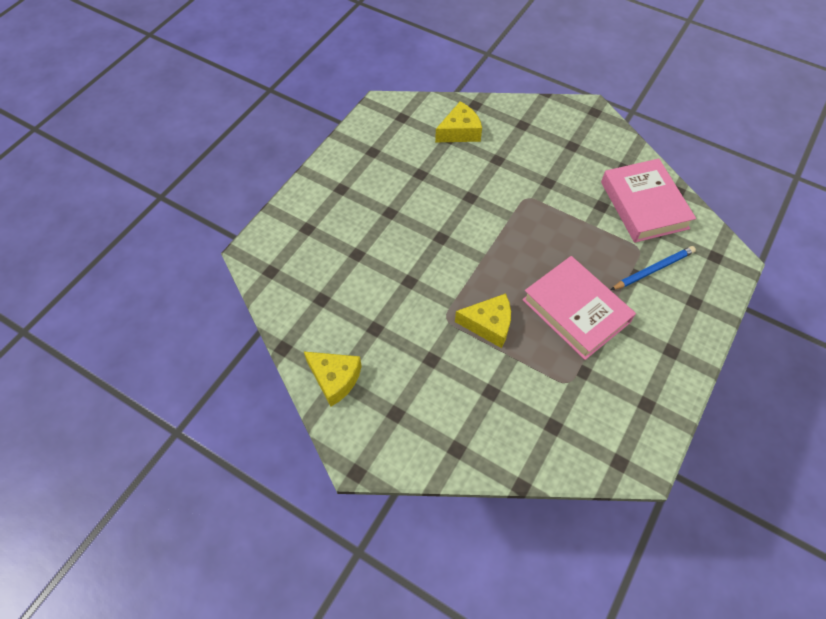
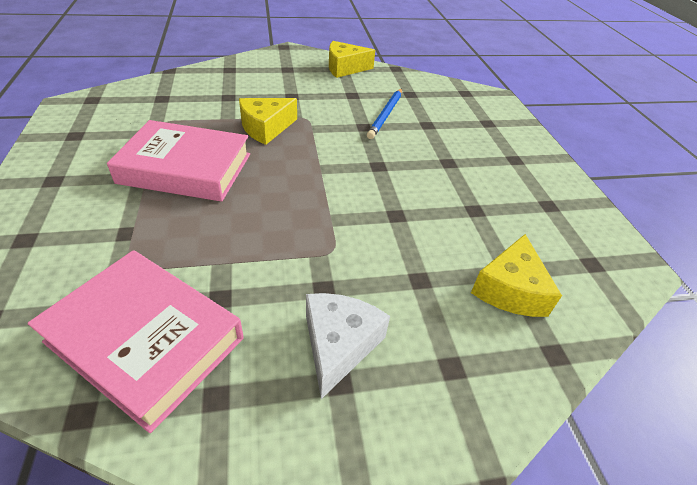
camera: 135 degrees right, 15 degrees down
blue pencil [610,246,696,290] -> blue pencil moved to [367,88,402,139]
none -> white cheese [306,293,390,399]

